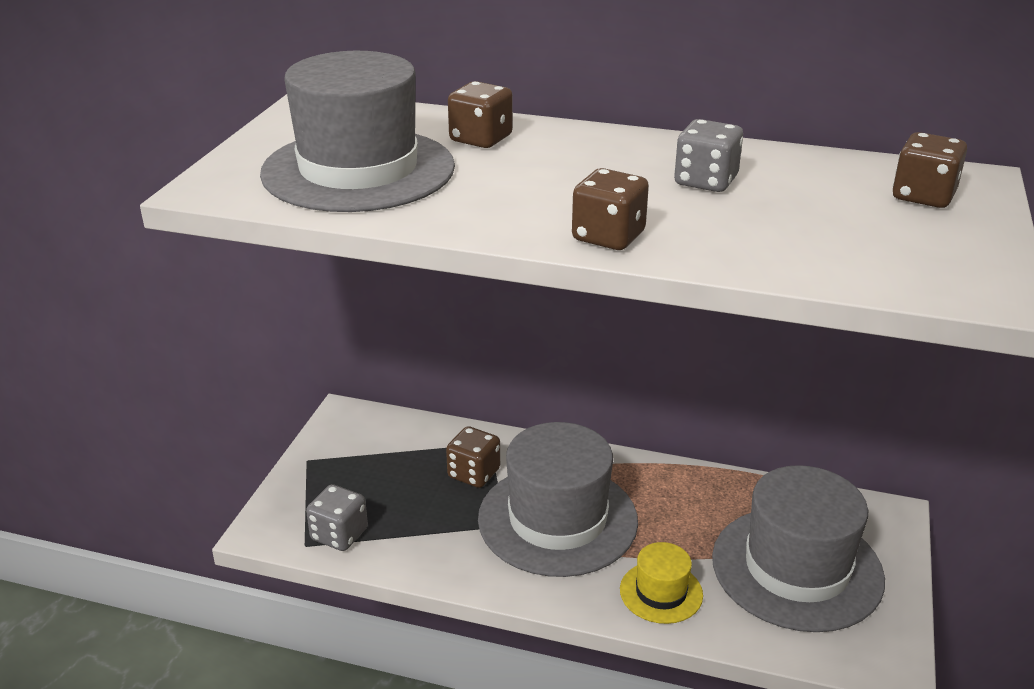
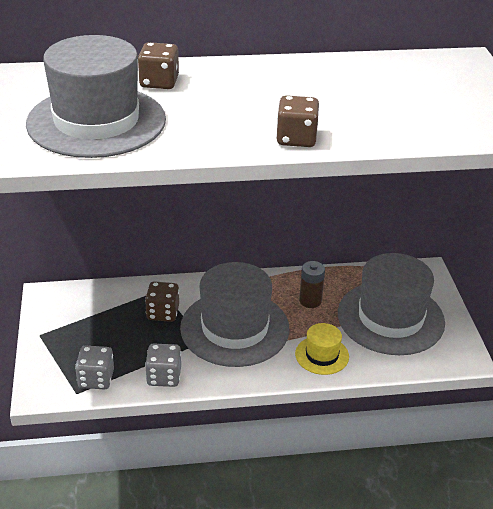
camera: 25 degrees left, 5 degrees up
grey dice [674,119,743,192] -> grey dice moved to [145,344,181,387]
brown dice [893,132,967,208] -> none
none -> brown battery [299,261,325,308]

